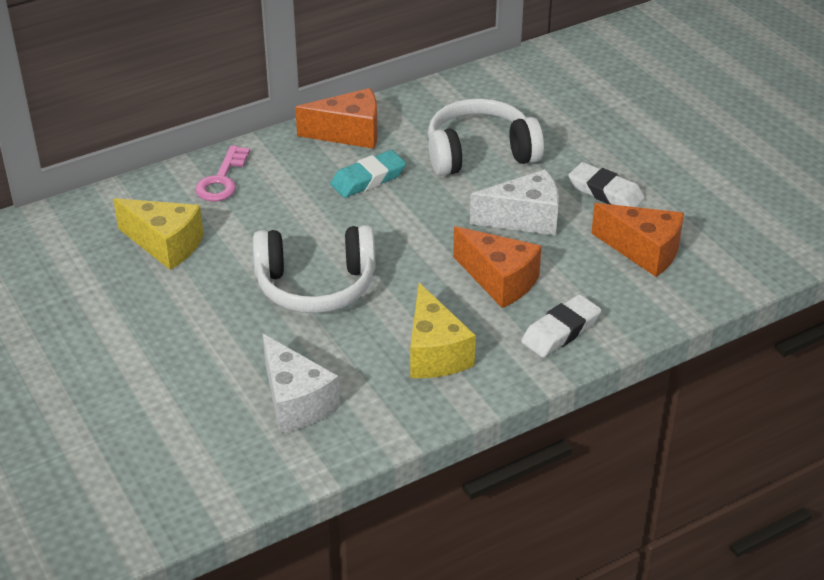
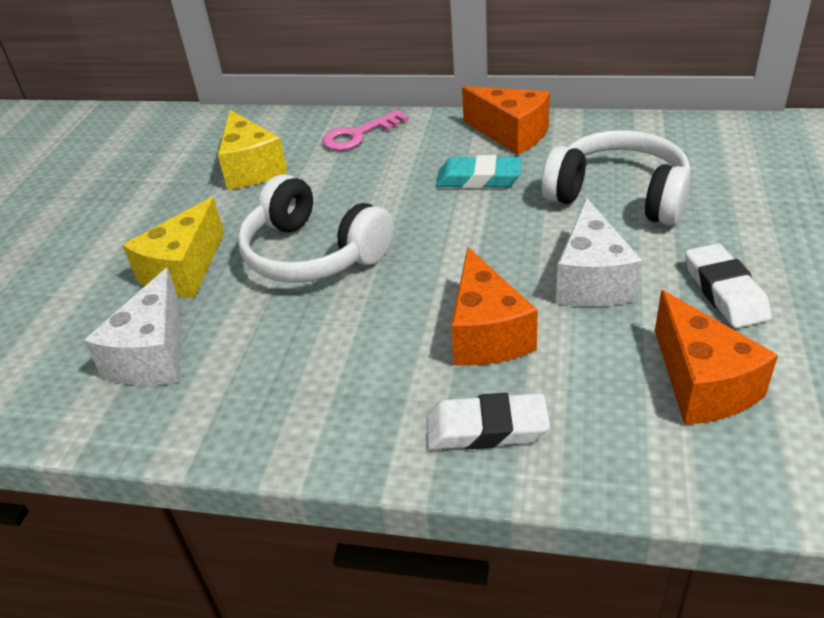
camera: 45 degrees right, 0 degrees up
yellow cheese [410,283,476,378] -> yellow cheese moved to [123,197,224,298]
white cheese [470,169,559,235] -> white cheese turned 60 degrees clockwise [556,198,643,307]

